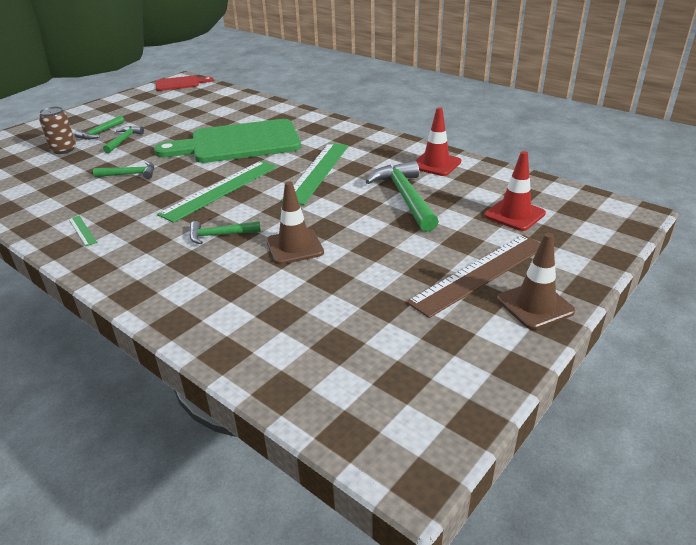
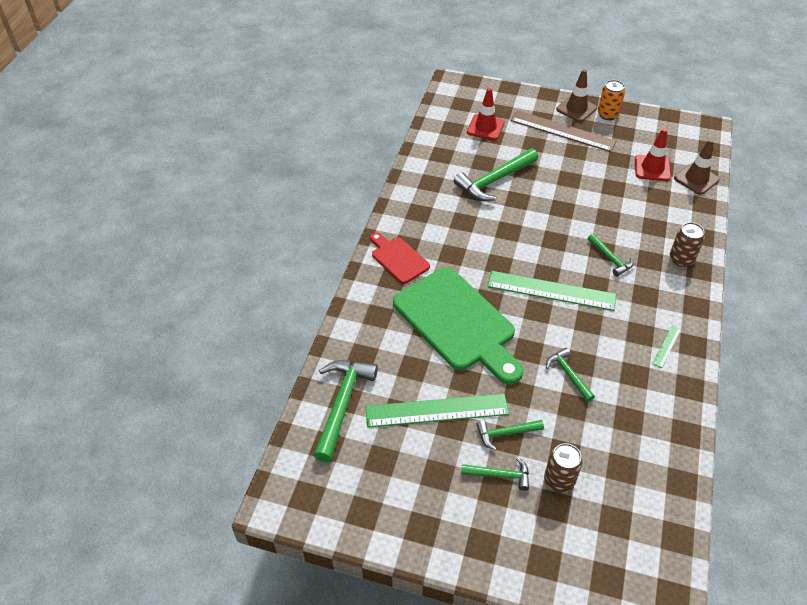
camera: 115 degrees left, 15 degrees up
red cutting board [155,76,213,91] -> red cutting board moved to [370,232,430,284]
brown traffic cone [266,181,324,265] -> brown traffic cone moved to [674,139,720,195]
green ruler [281,143,348,205] -> green ruler moved to [365,394,509,428]
red traffic cone [415,107,461,176] -> red traffic cone moved to [635,128,671,181]
none -> green hammer [314,360,378,462]
none -> orange can [598,80,625,120]
none -> brown can [670,222,705,267]

